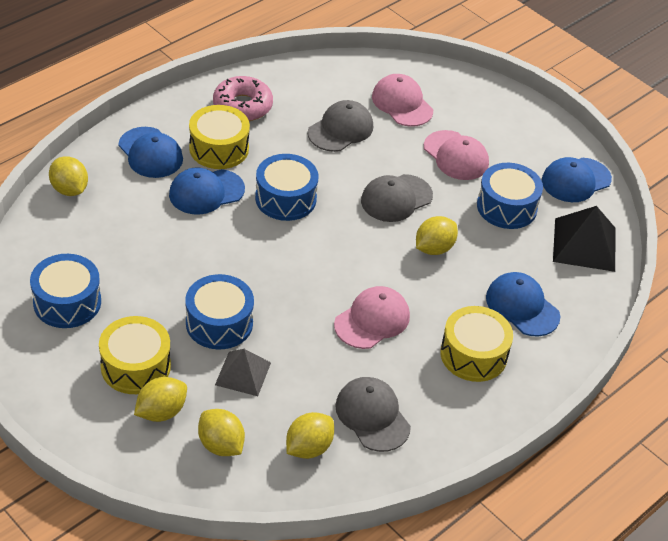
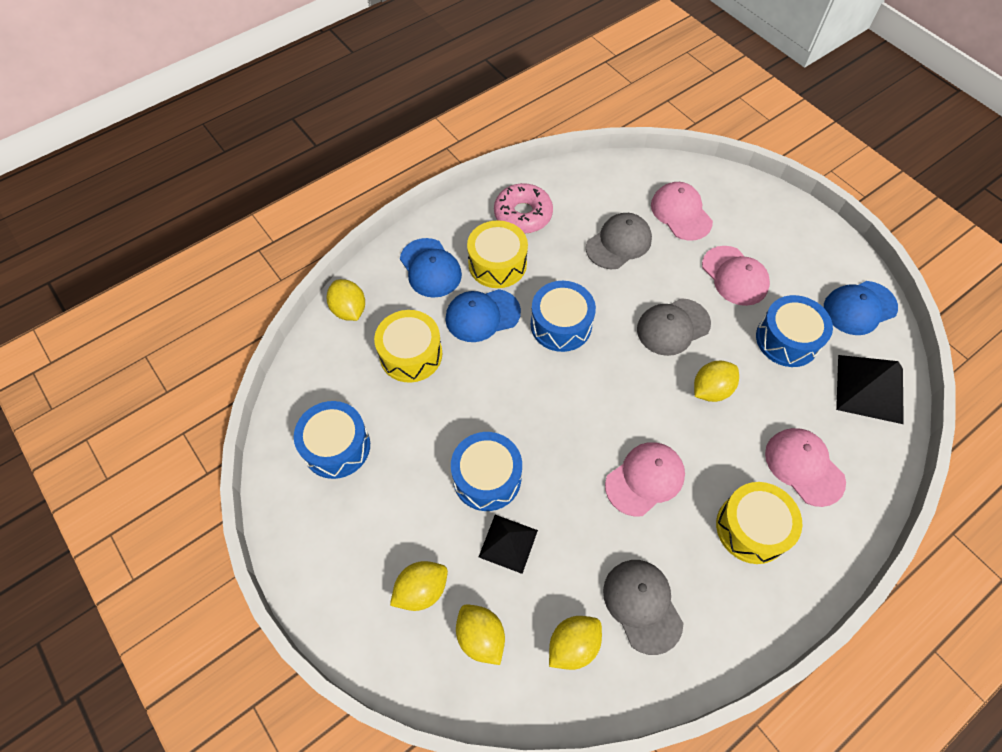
camera: 10 degrees right, 15 degrees up
yellow drum [99,316,171,394] -> yellow drum moved to [374,310,442,383]
grey pyramid [215,349,271,396] -> black pyramid [479,515,538,574]
blue cap [486,272,560,337] -> pink cap [765,428,846,507]

